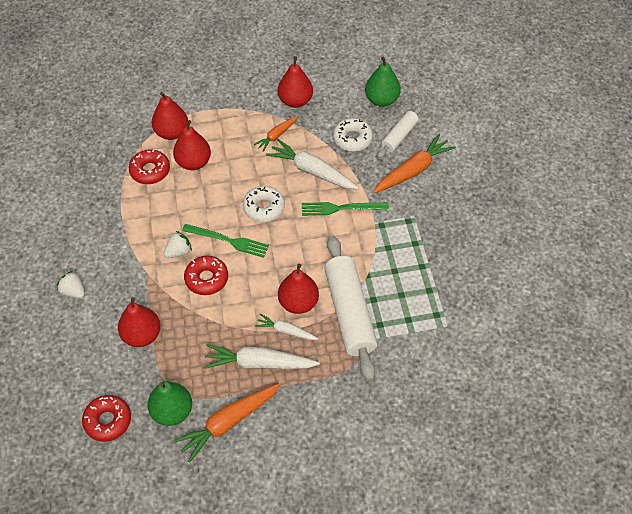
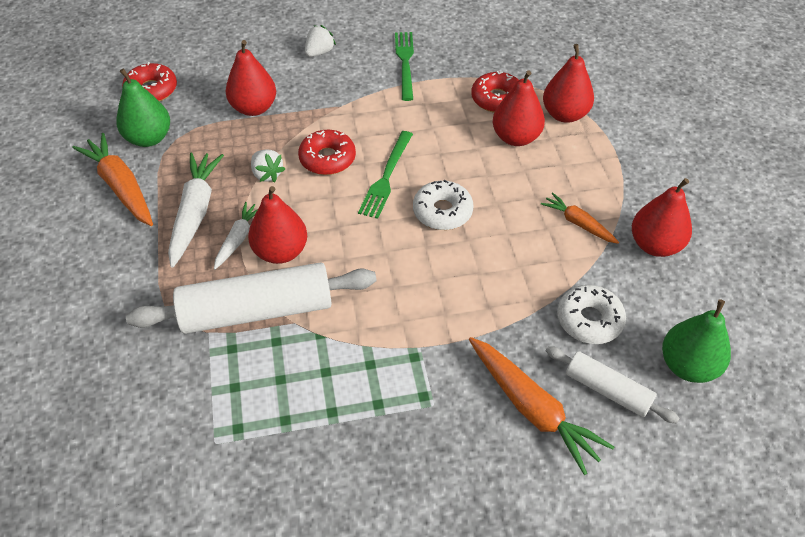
camera: 90 degrees right, 5 degrees down
white strawberry [164,231,192,258] -> white strawberry moved to [251,150,285,182]
white carrot [266,139,359,189] -> none
green fork [302,202,389,216] -> green fork moved to [395,32,414,101]

